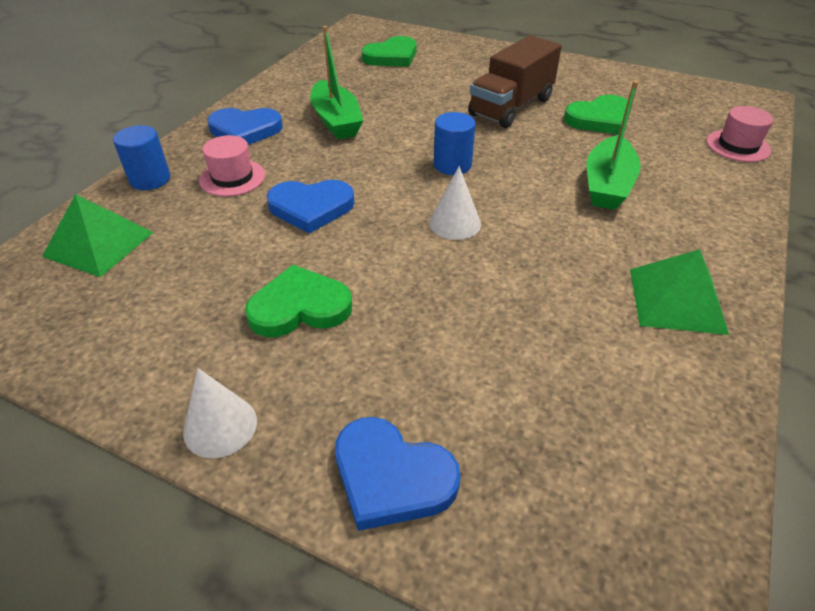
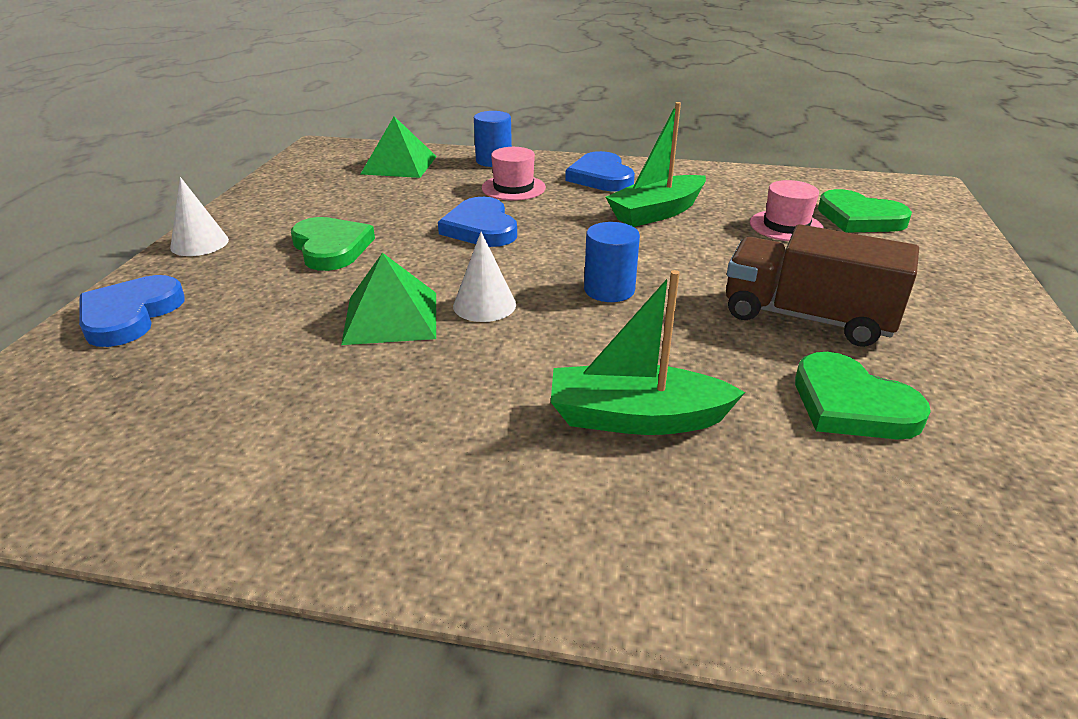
camera: 75 degrees right, 10 degrees down
green pyramid [630,249,729,335] -> green pyramid moved to [341,253,436,345]
pink hat [706,106,774,162] -> pink hat moved to [750,180,824,241]

